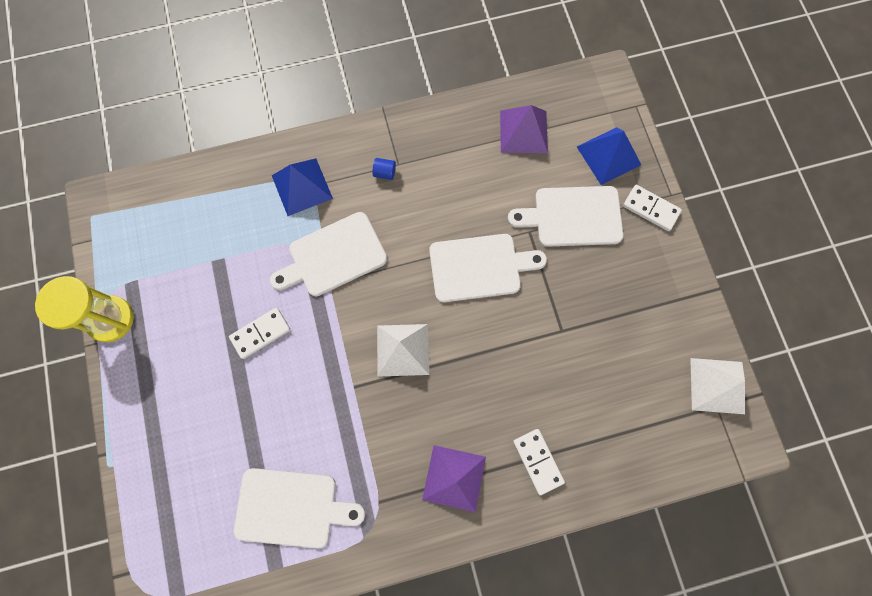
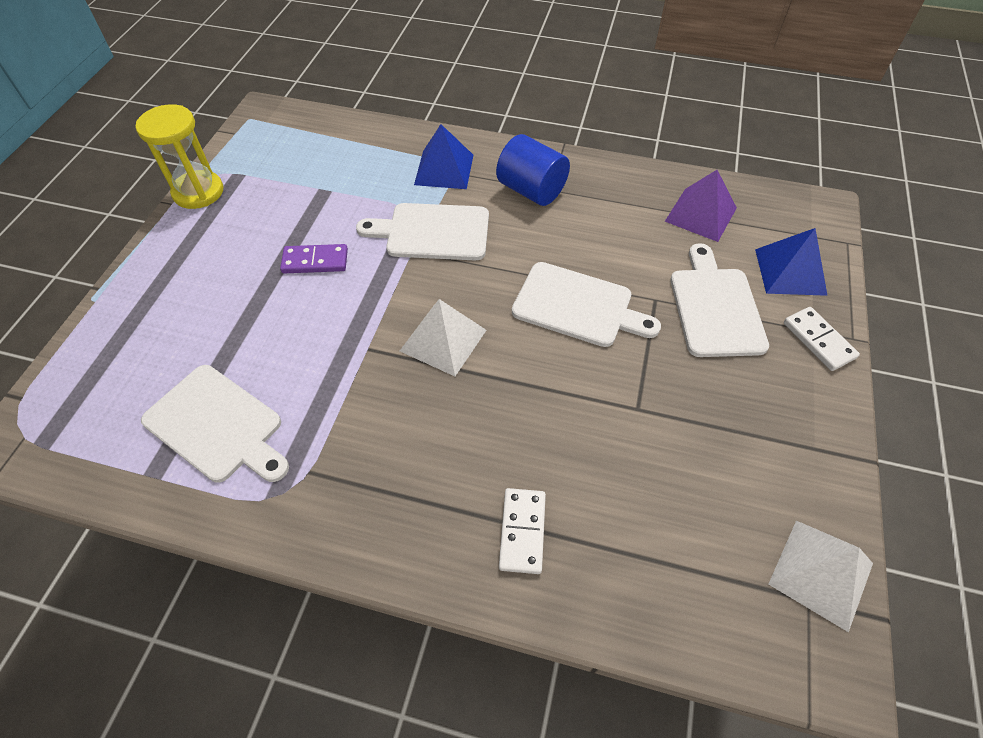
camera: 30 degrees right, 20 degrees down
white domino [229,308,290,359] -> purple domino [280,244,348,273]
blue cylinder [372,158,396,180] -> blue cylinder [496,134,570,206], size x2.40
purple pyramid [422,445,486,512] -> none
white cutting board [507,186,623,247] -> white cutting board turned 60 degrees clockwise [670,243,769,357]

